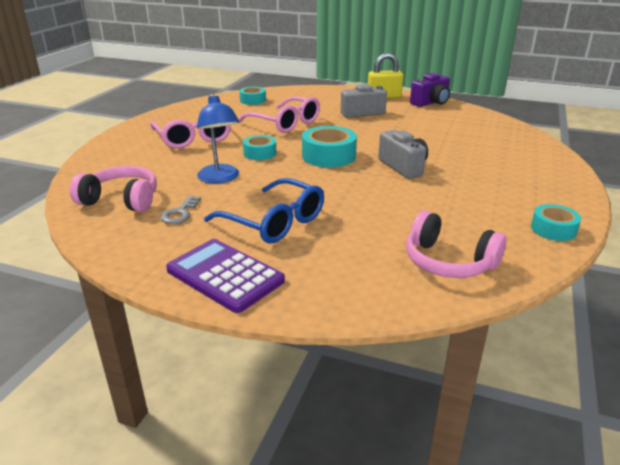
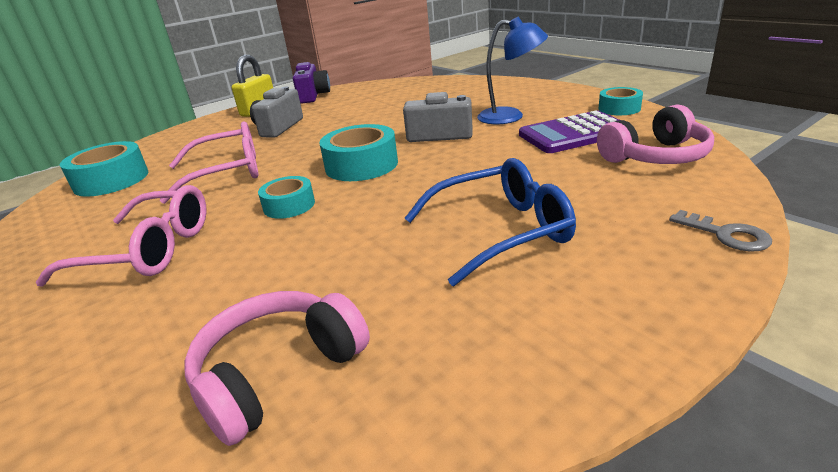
camera: 55 degrees left, 0 degrees up
grey key [160,195,201,224] -> grey key moved to [669,210,772,252]
purple calculator [166,239,285,313] -> purple calculator moved to [519,110,619,153]
blue lamp [197,93,239,184] -> blue lamp moved to [477,17,548,124]
turquoise tape [239,87,266,105] -> turquoise tape [60,141,148,197], size x1.63

